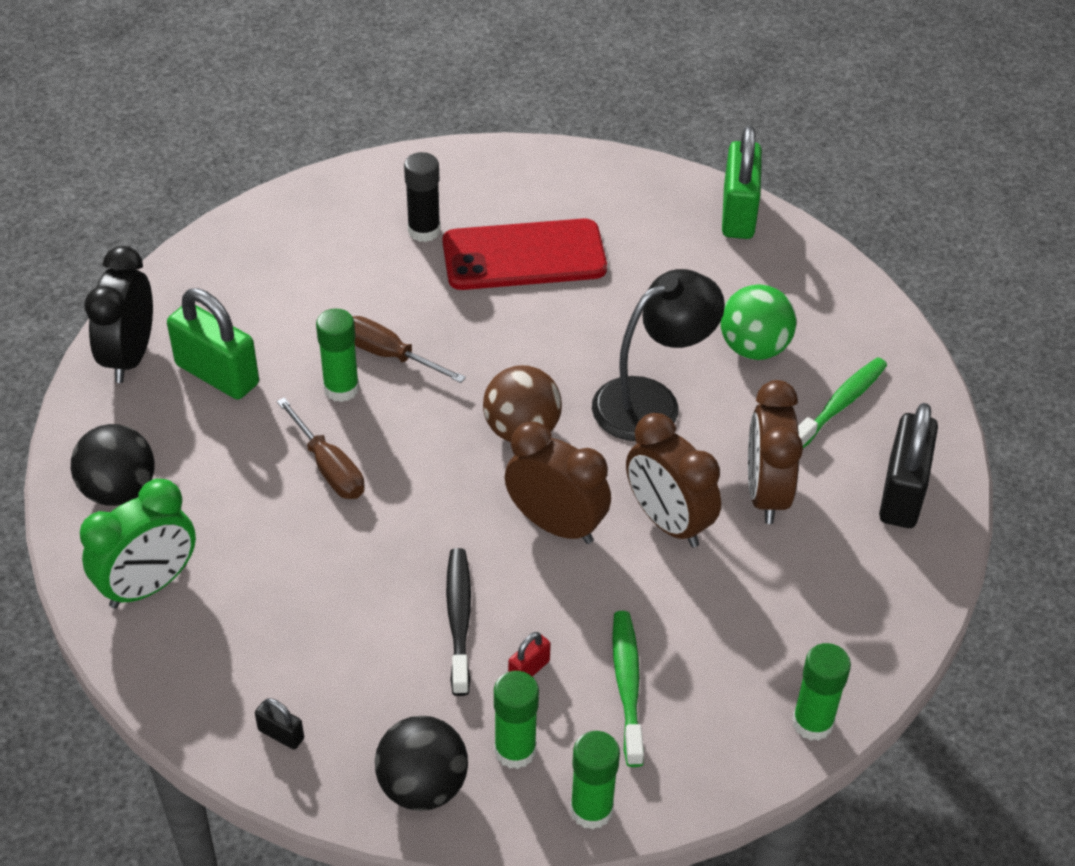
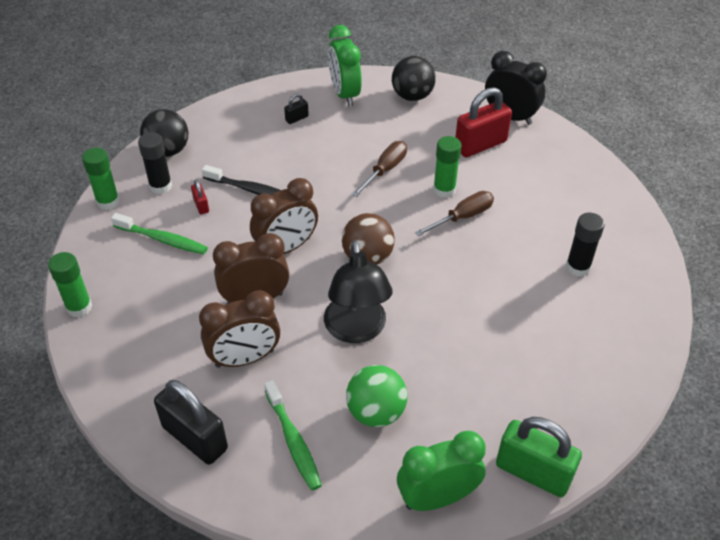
camera: 115 degrees right, 0 degrees up
green padlock [167,288,259,399] -> red padlock [455,87,512,158]
black padlock [255,698,304,749] -> black padlock moved to [284,94,309,124]
brown screwdriver [277,397,365,499] -> brown screwdriver turned 135 degrees clockwise [352,141,407,197]
red phone [443,218,607,290] -> none
green glue stick [494,671,539,769] -> black glue stick [138,132,172,194]
brown clock [748,380,803,524] -> brown clock turned 135 degrees clockwise [199,290,280,368]
none -> green clock [397,431,486,511]

